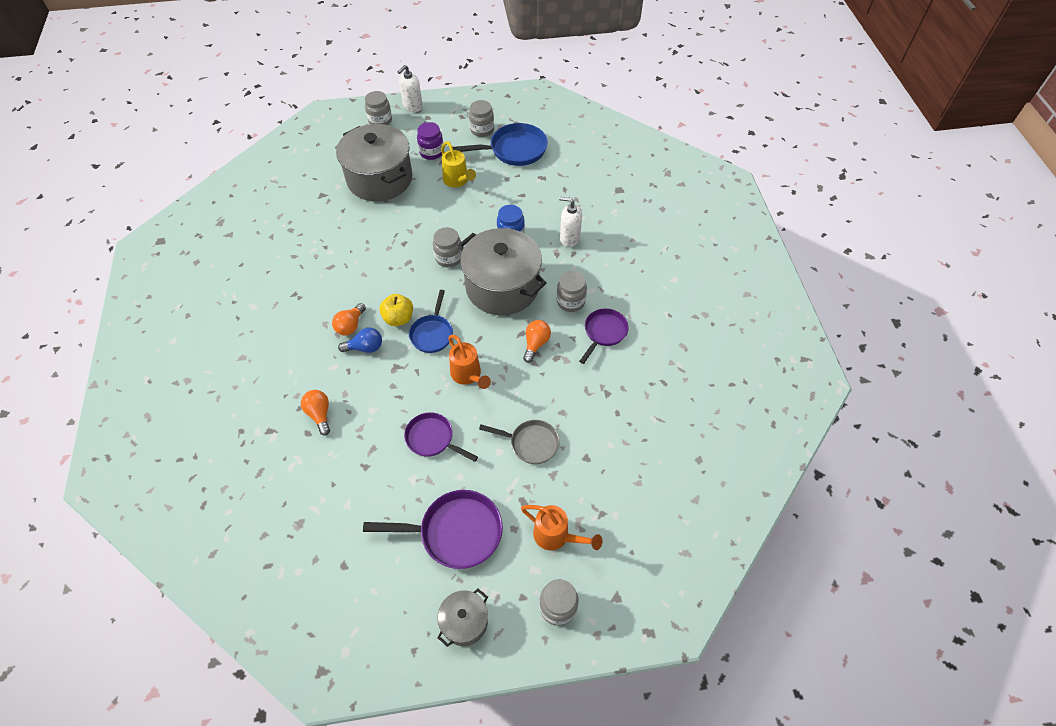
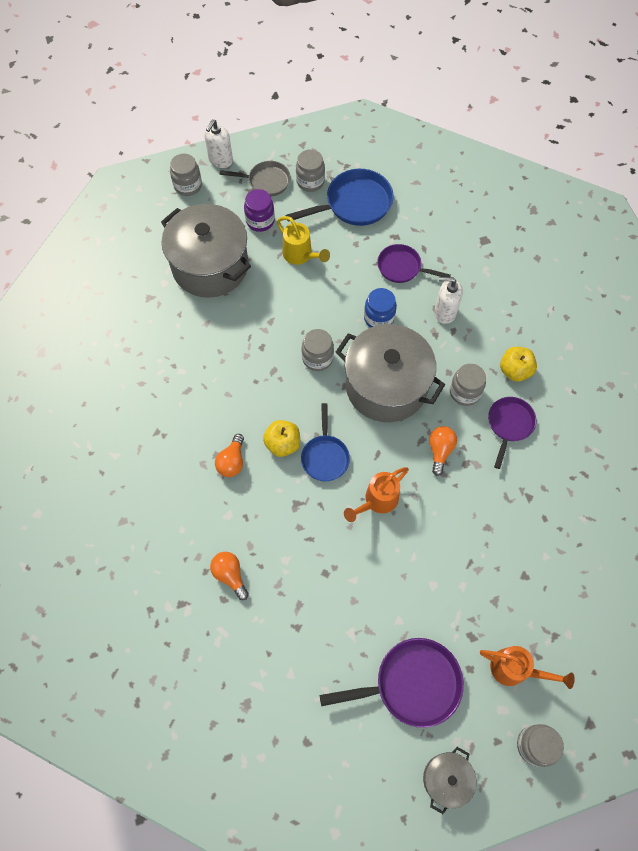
camera: 10 degrees left, 10 degrees up
blue light bulb [338,327,382,353] -> none
purple pan [404,412,478,462] -> purple pan moved to [377,244,451,283]
orange watering can [448,335,491,389] -> orange watering can turned 90 degrees clockwise [344,467,409,522]
grey pan [479,420,560,464] -> grey pan moved to [219,161,290,196]
none -> yellow apple [500,347,537,382]

